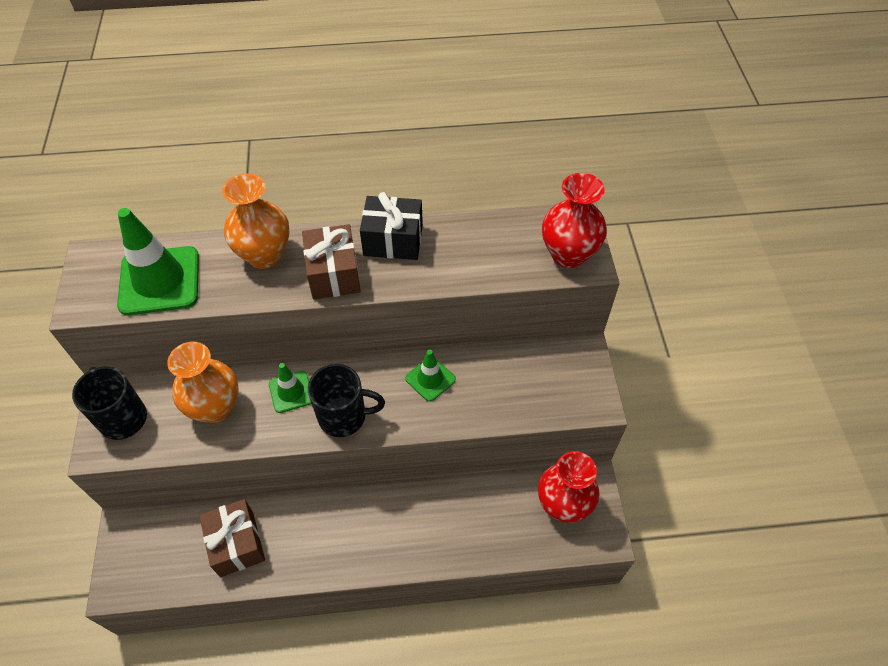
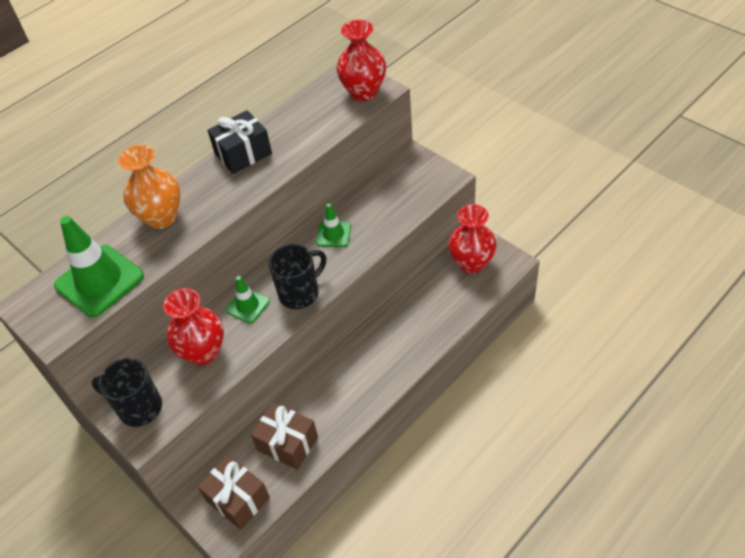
camera: 35 degrees left, 5 degrees down
orange vase [167,342,238,423] -> red vase [163,288,224,365]
brown gift [302,224,361,300] -> brown gift moved to [198,455,270,530]

